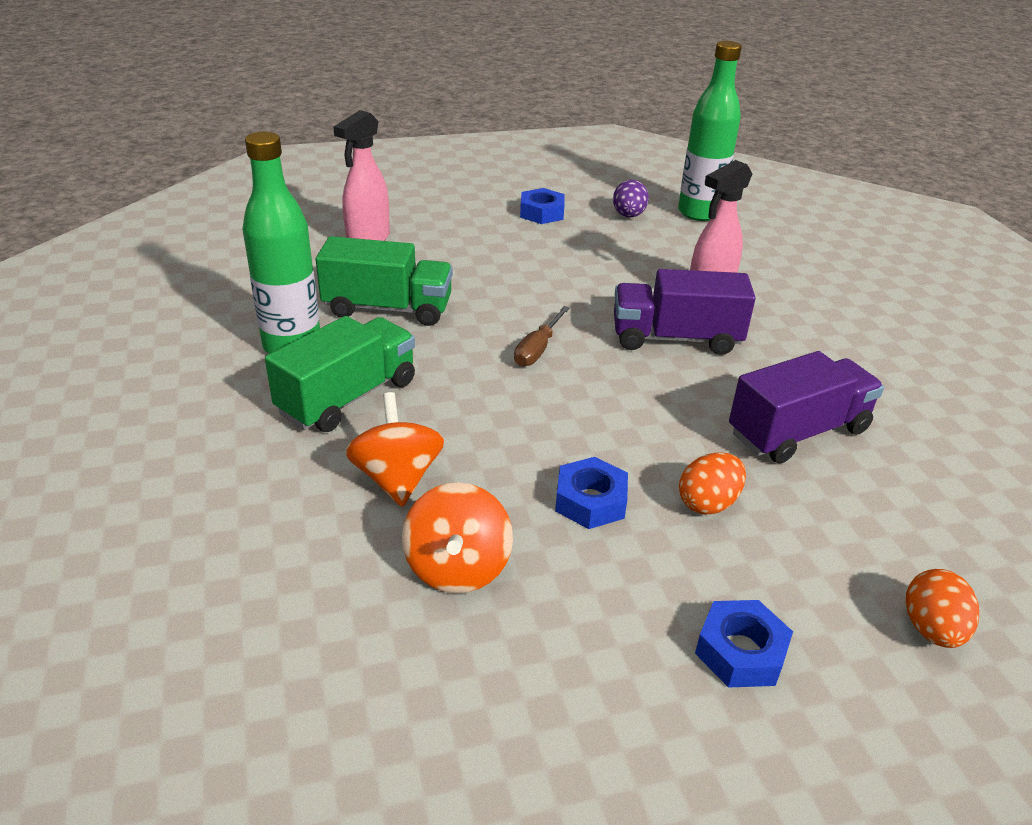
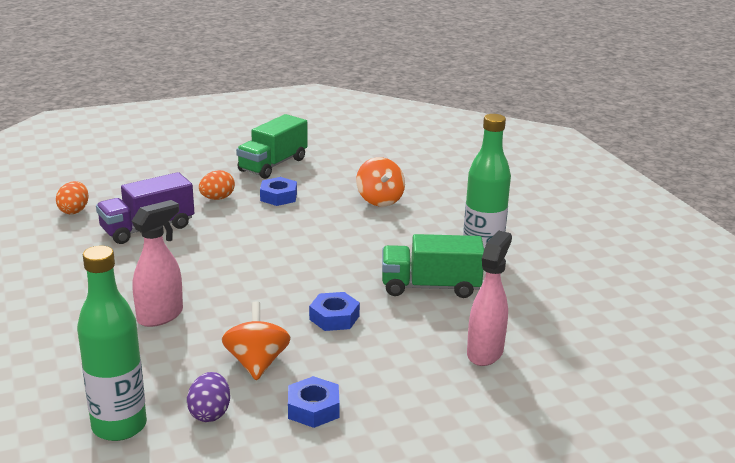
camera: 175 degrees right, 10 degrees down
green truck [265,316,415,432] -> green truck moved to [236,114,308,179]
orange spinning top [402,482,513,593] -> orange spinning top moved to [222,302,291,380]
brown screwdriver [514,306,570,367] -> none
purple truck [614,269,756,355] -> none
blue nut [695,600,793,687] -> blue nut moved to [309,292,360,331]
orange egg [906,569,979,648] -> orange egg moved to [56,181,89,214]

